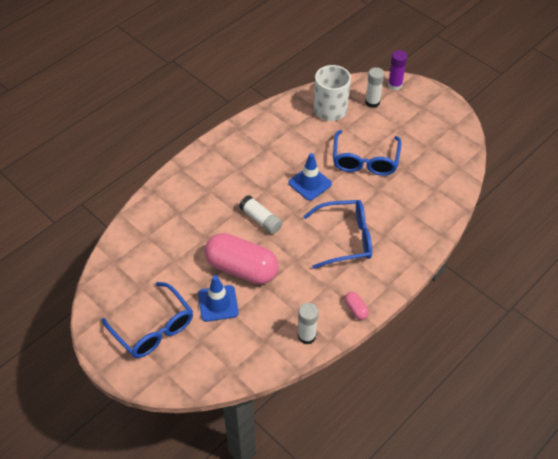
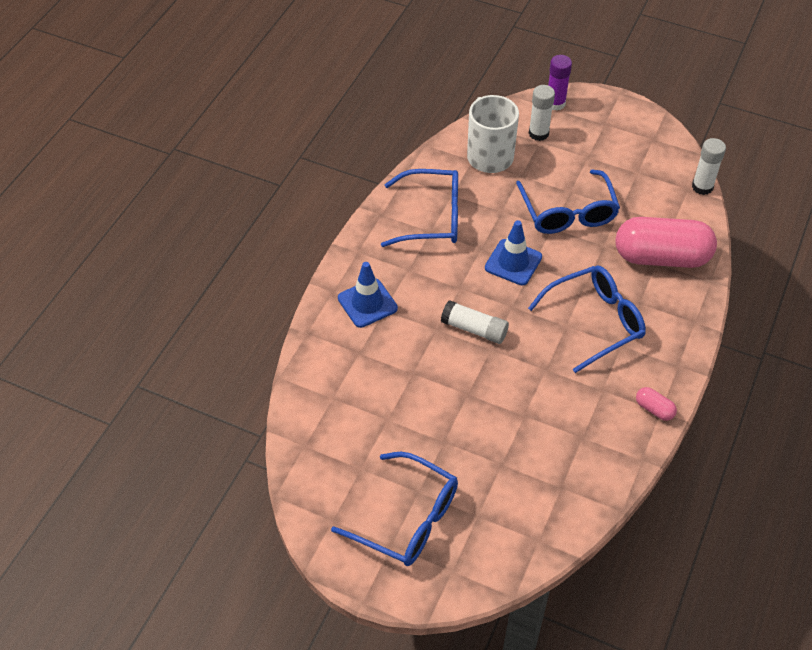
camera: 20 degrees left, 0 degrees up
blue traffic cone [198,275,239,322] -> blue traffic cone moved to [338,262,398,328]
pink capsule [205,233,278,284] -> pink capsule moved to [616,217,717,268]
white glue stick [298,303,318,345] -> white glue stick moved to [692,138,726,195]
none -> blue glasses [381,169,458,247]

